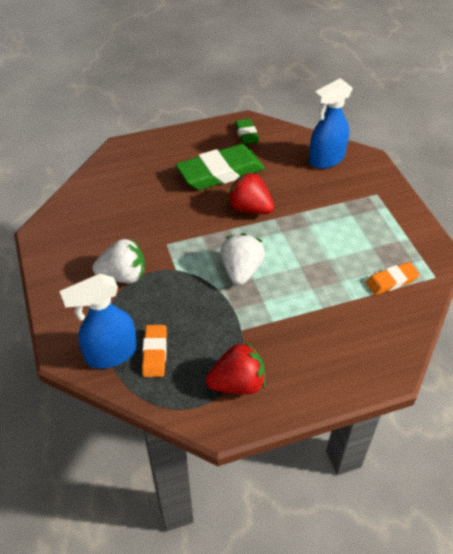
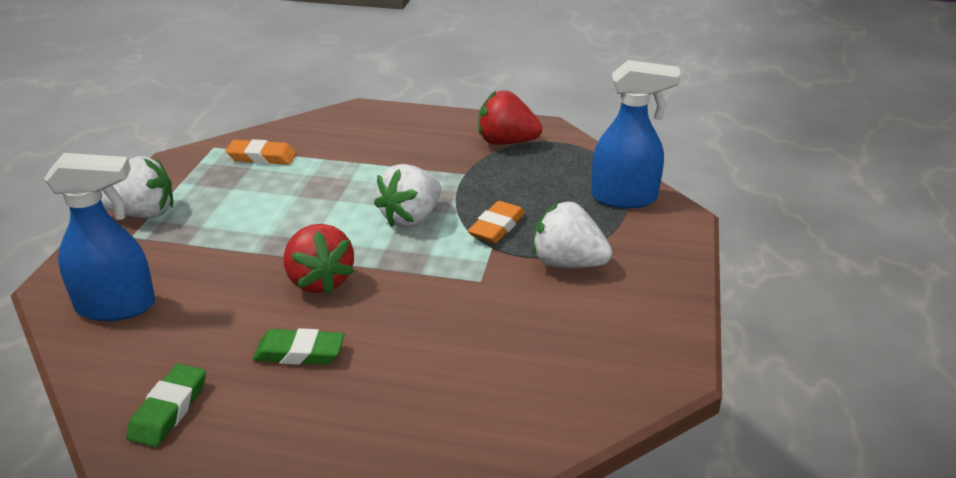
camera: 150 degrees left, 15 degrees down
orange eraser [142,325,167,377] -> orange eraser moved to [468,201,525,243]
green eraser [176,144,265,190] -> green eraser [253,328,344,365], size x0.52
none -> white strawberry [101,156,173,219]

